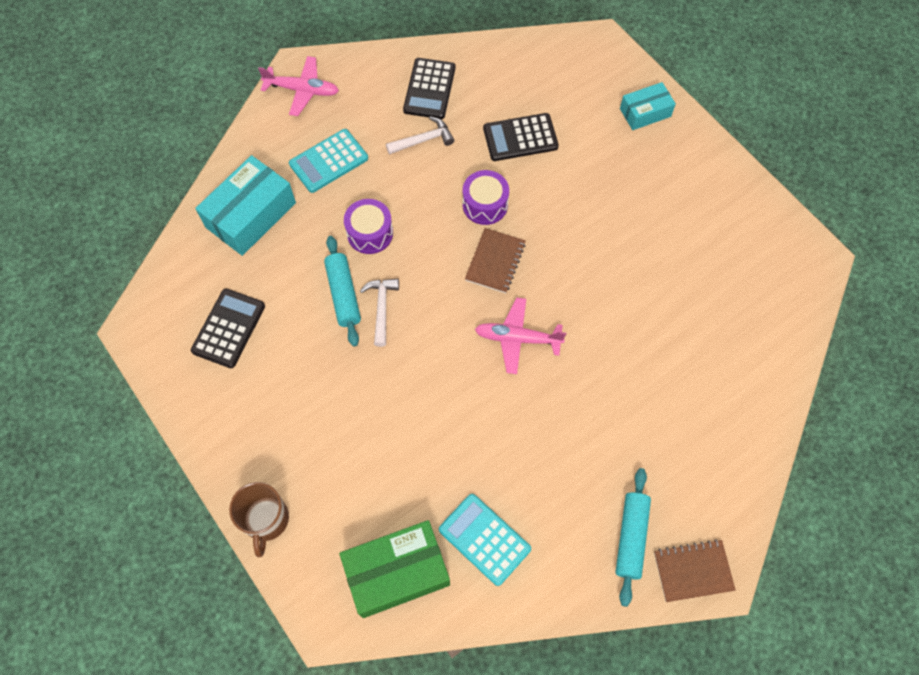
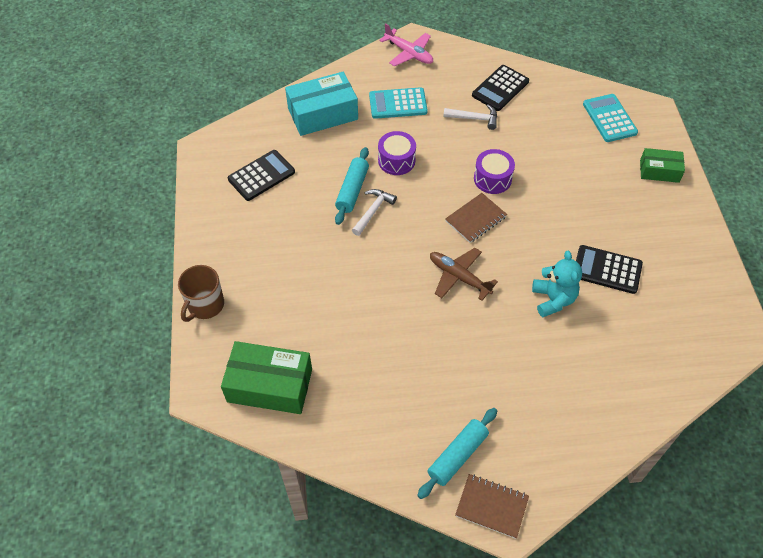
camera: 30 degrees right, 10 degrees down
turquoise calculator [439,494,531,586] -> turquoise calculator moved to [583,94,638,142]
pink plane [475,297,566,374] -> brown plane [430,248,498,301]
black calculator [483,113,559,161] -> black calculator moved to [576,245,643,294]
turquoise box [620,82,676,130] -> green box [640,148,685,183]
none -> turquoise teddy bear [532,251,582,317]

